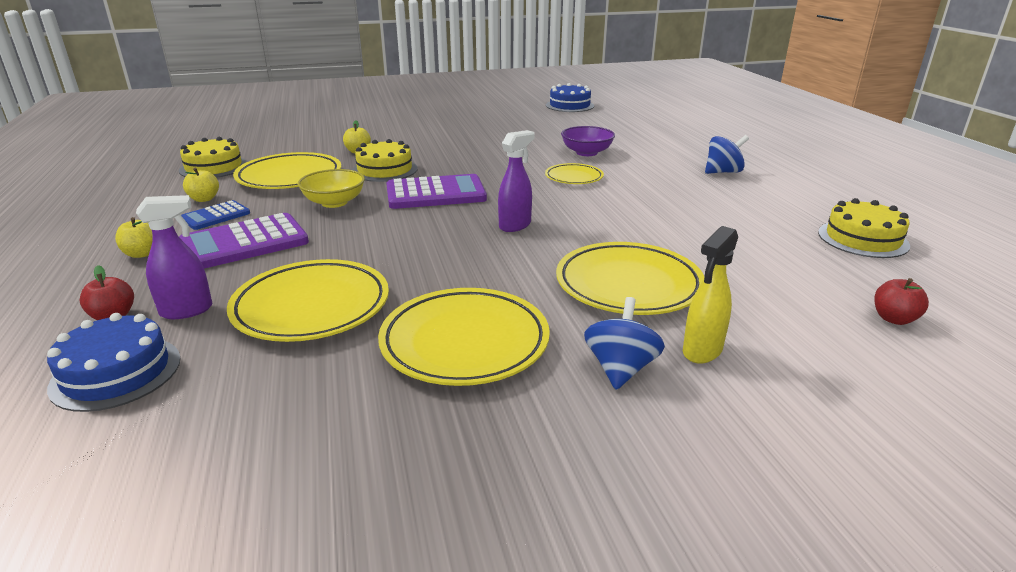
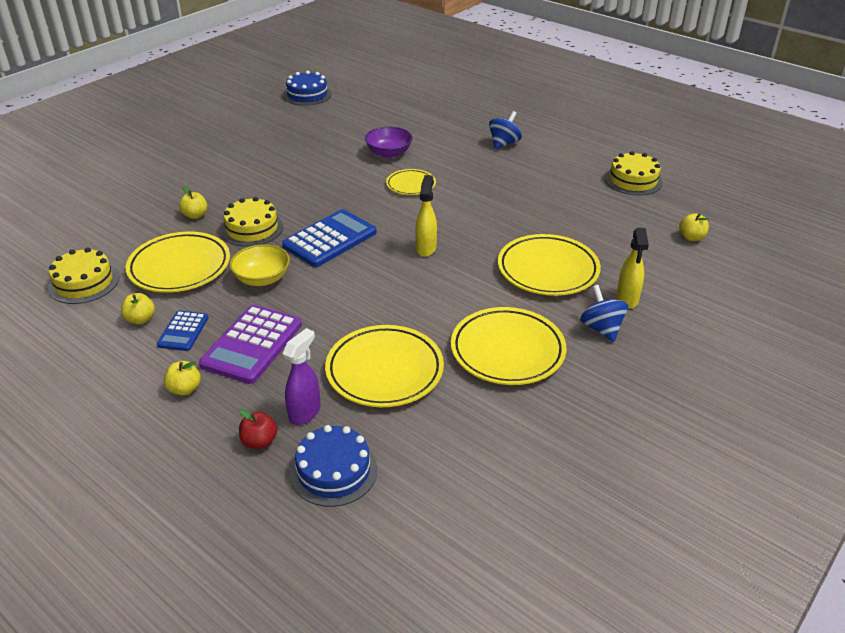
camera: 35 degrees left, 10 degrees up
purple calculator [386,174,487,209] -> blue calculator [282,209,377,267]
purple spray bottle [498,130,535,232] -> yellow spray bottle [415,175,437,257]
red apple [874,278,929,325] -> yellow apple [679,213,709,241]

